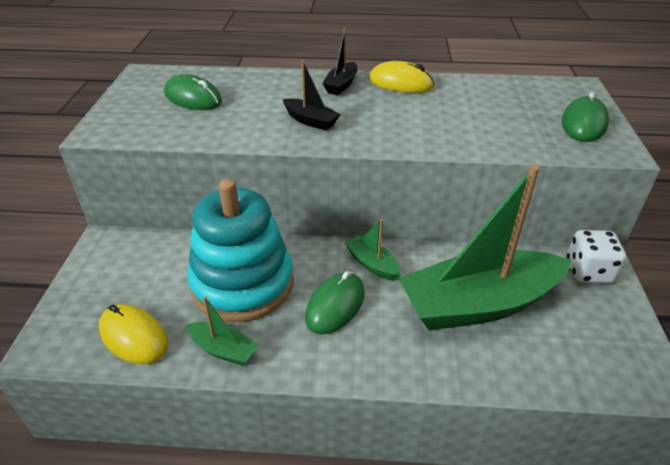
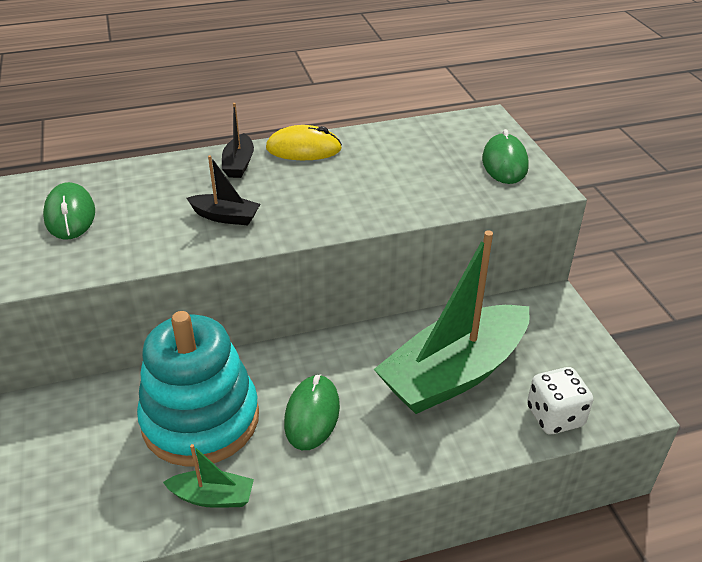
camera: 20 degrees left, 0 degrees up
yellow mouse [99,304,168,364] -> none
green mouse [164,74,222,110] -> green mouse turned 60 degrees clockwise [43,182,95,239]
green boat [345,219,401,281] -> none
white dice [567,230,626,283] -> white dice moved to [527,367,593,434]

